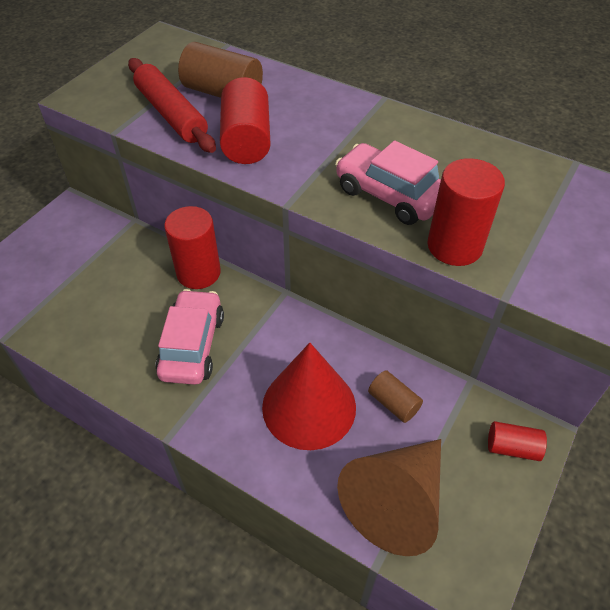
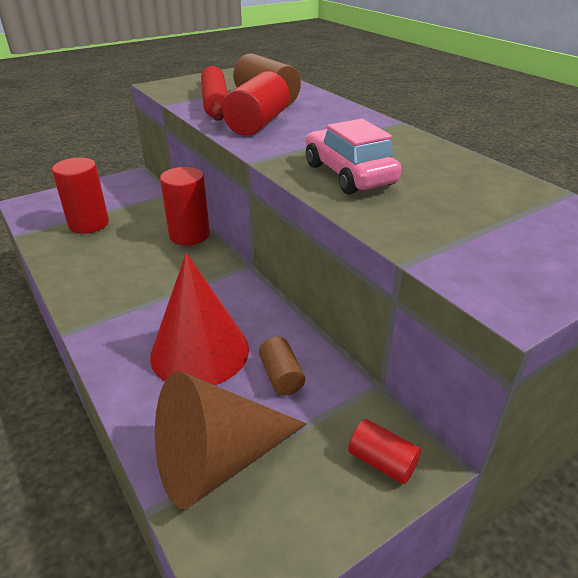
camera: 25 degrees right, 15 degrees down
pink car [155,289,224,385] -> none
red cylinder [427,158,505,266] -> red cylinder moved to [52,158,109,234]

